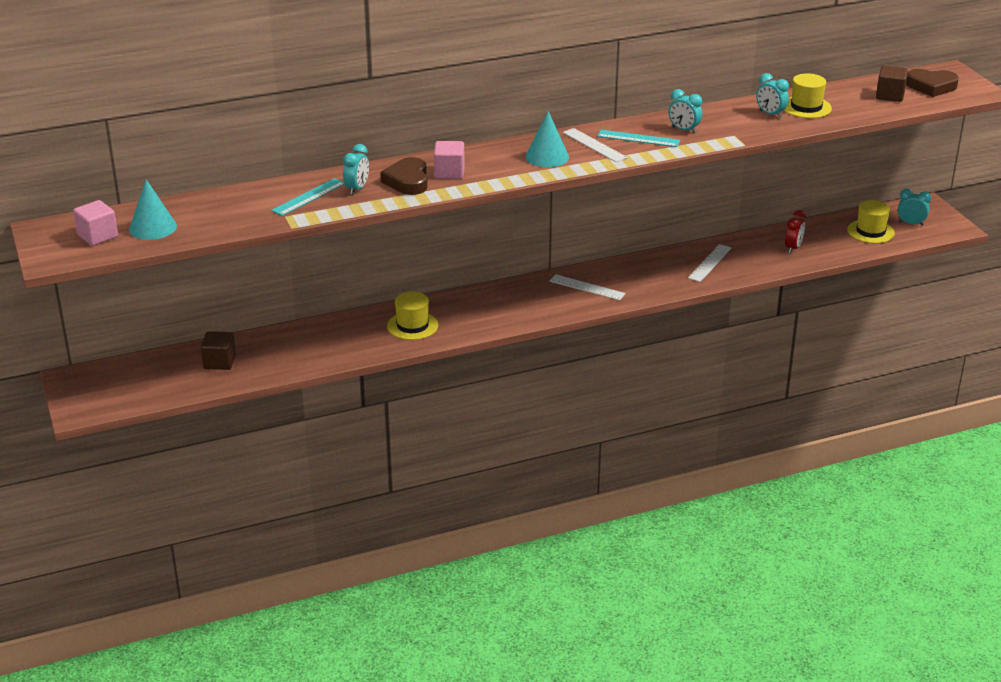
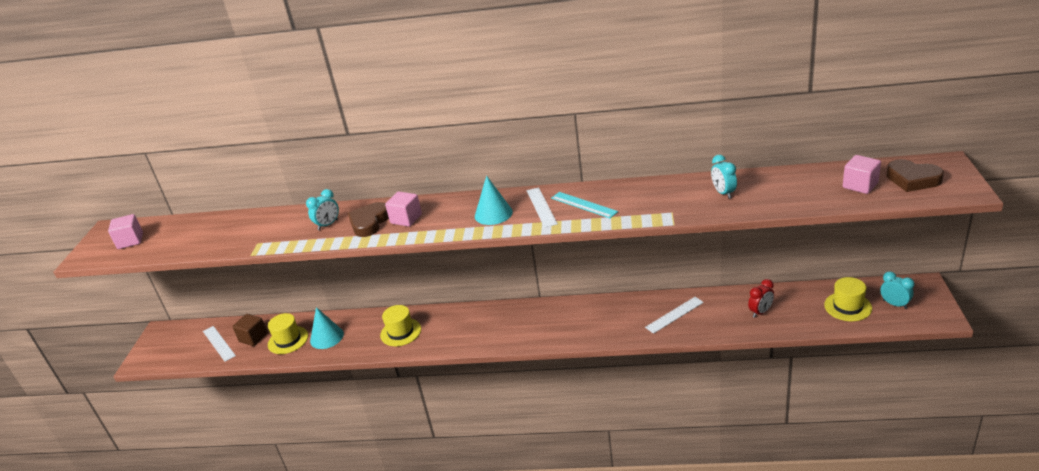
camera: 30 degrees right, 0 degrees up
turquoise cone [129,179,177,240] -> turquoise cone moved to [310,307,344,349]
turquoise ruler [271,178,344,216] -> none
white ruler [550,274,626,301] -> white ruler moved to [203,326,236,362]
turquoise clock [669,89,702,133] -> none
yellow hat [784,73,832,118] -> yellow hat moved to [268,313,308,354]
brown cube [876,66,908,102] -> pink cube [843,155,881,194]

